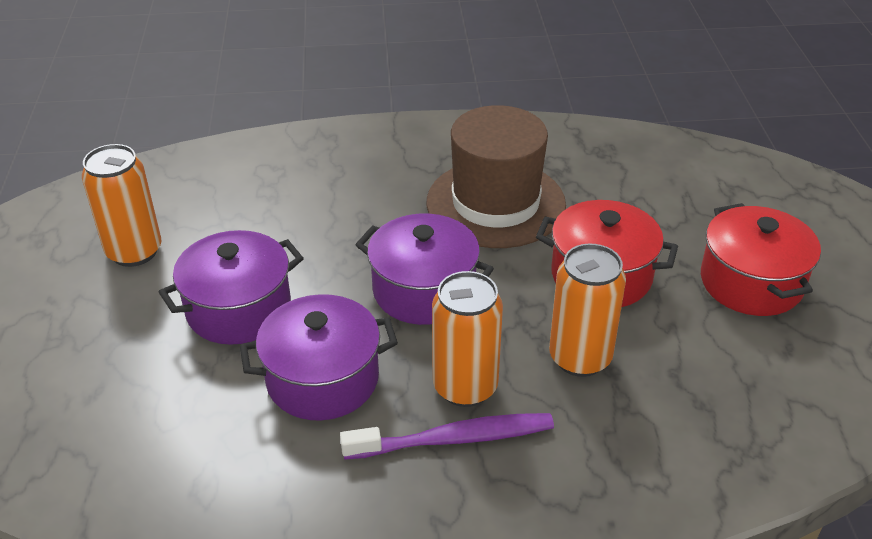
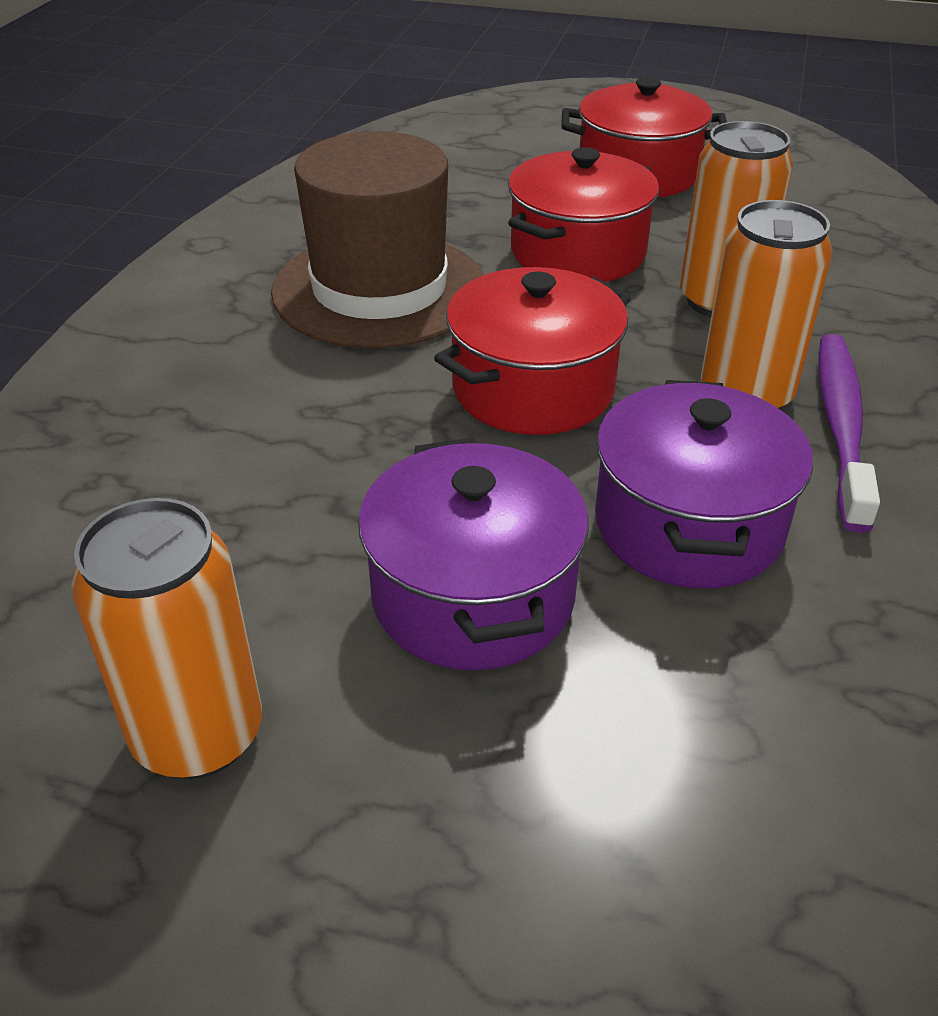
camera: 70 degrees left, 0 degrees up
purple pot [355,214,494,325] -> red pot [434,267,631,435]

